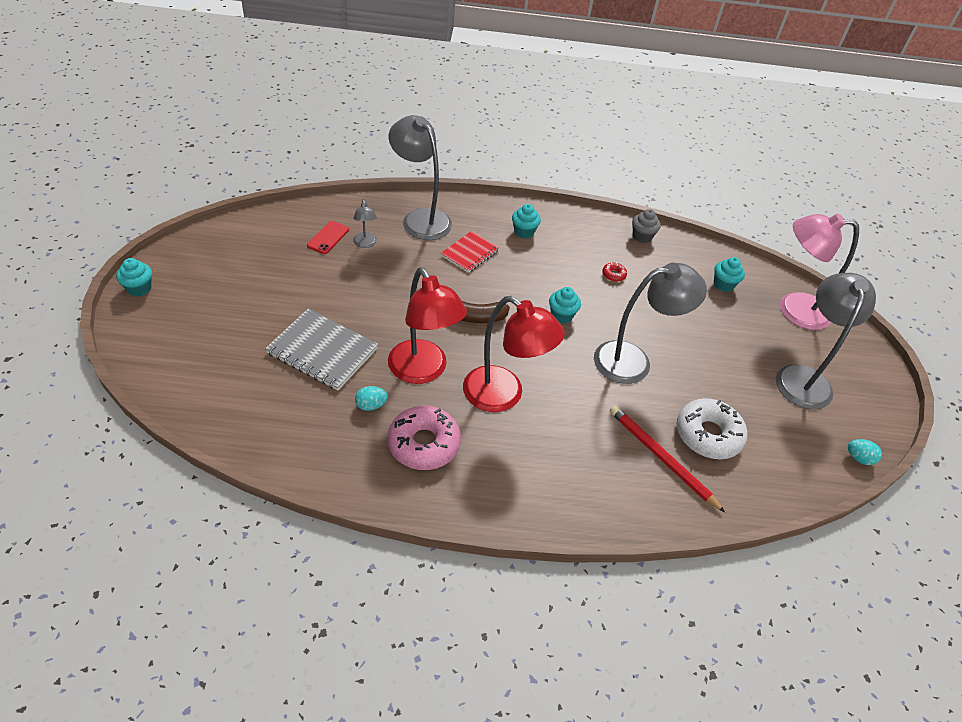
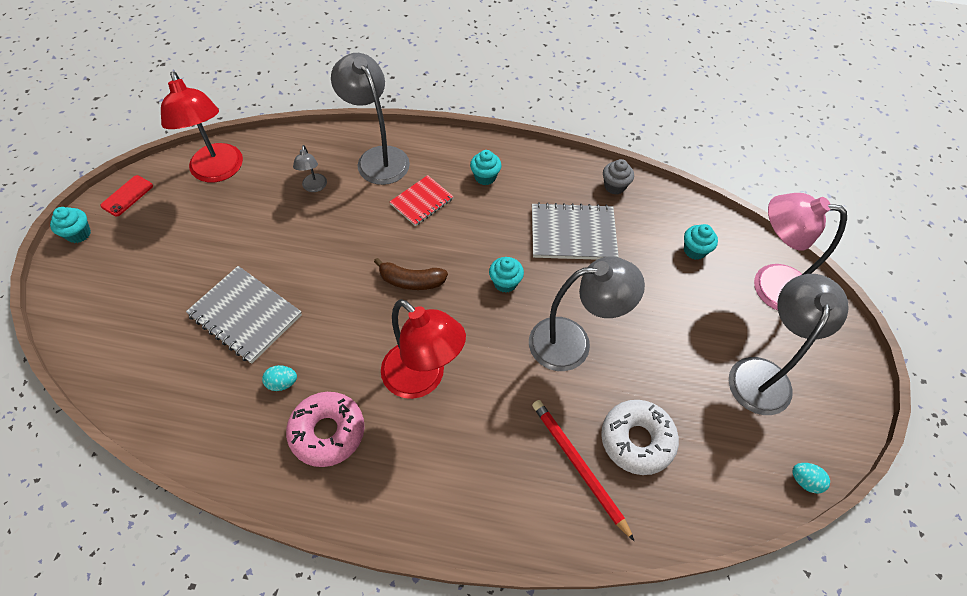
camera: 10 degrees right, 10 degrees up
red phone [307,221,349,254] -> red phone moved to [100,175,153,216]
red lamp [388,267,467,384] -> red lamp moved to [161,71,243,182]
red donut [602,262,627,282] -> grey notebook [532,202,619,260]

